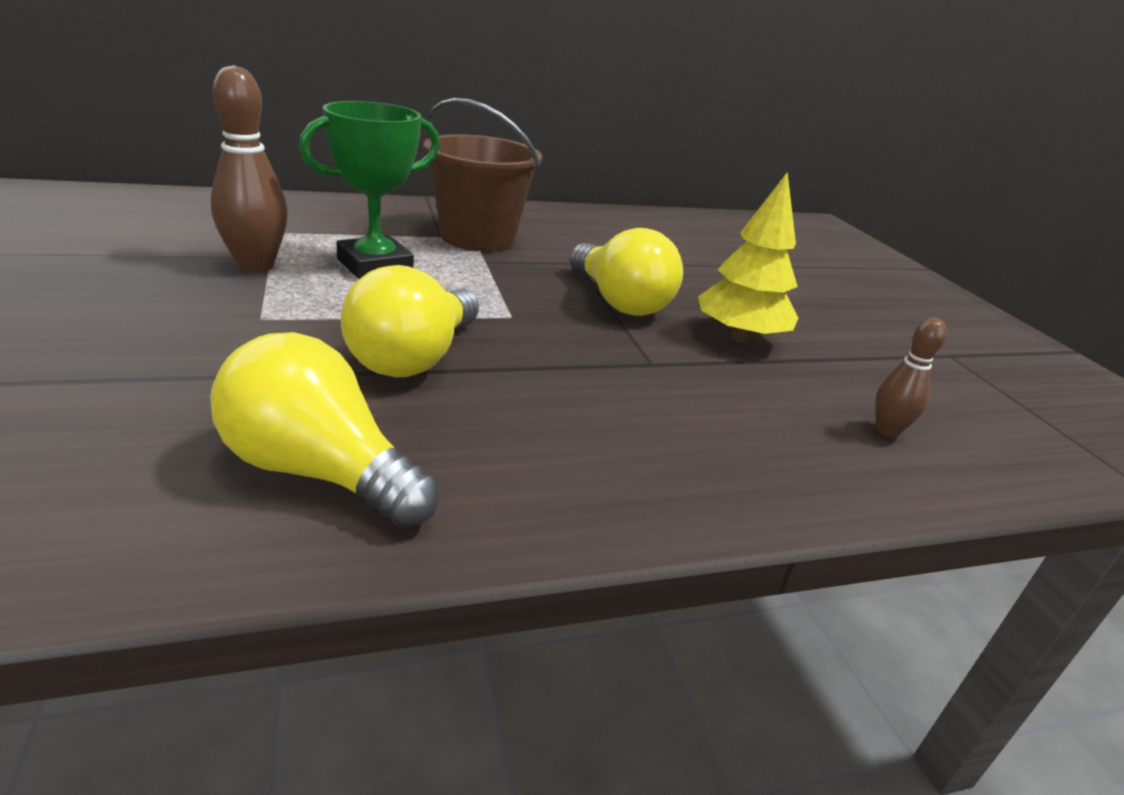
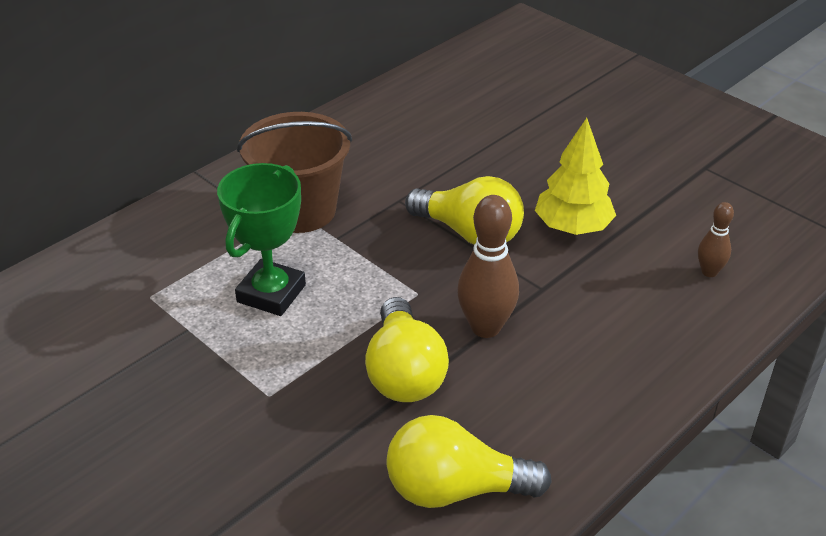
camera: 25 degrees left, 10 degrees up
brown bowling pin [211,65,288,272] -> brown bowling pin moved to [457,195,519,338]

